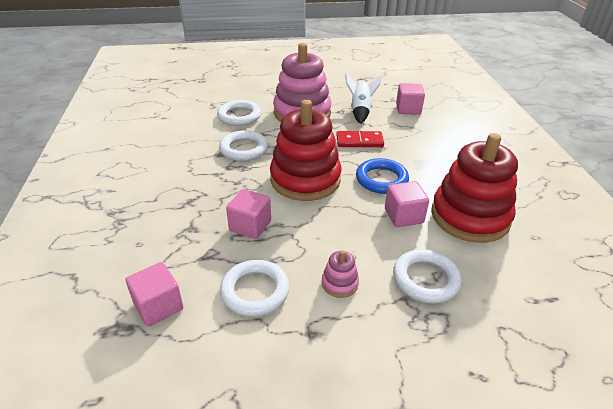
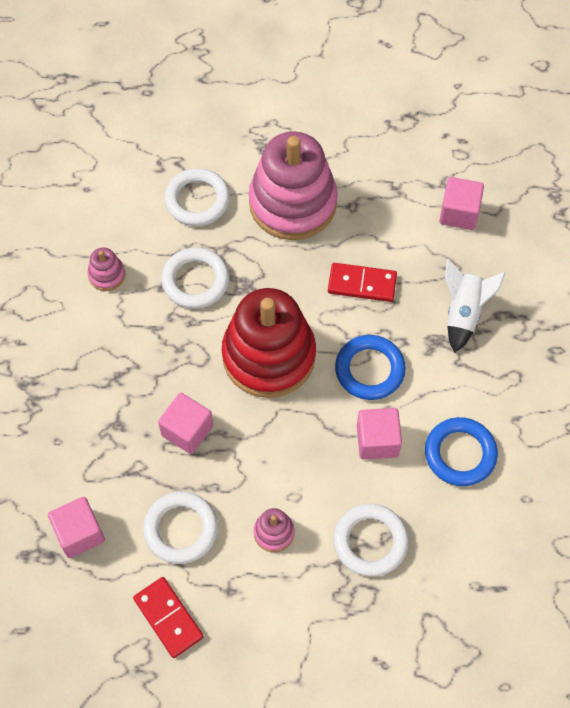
camera: 10 degrees right, 25 degrees up
white rocket [345,74,382,124] -> white rocket moved to [445,259,505,353]
red stacking toy [431,133,518,243] -> blue ring [425,417,498,486]
none -> pink stacking toy [87,247,125,291]
none -> red domino [133,577,204,658]

